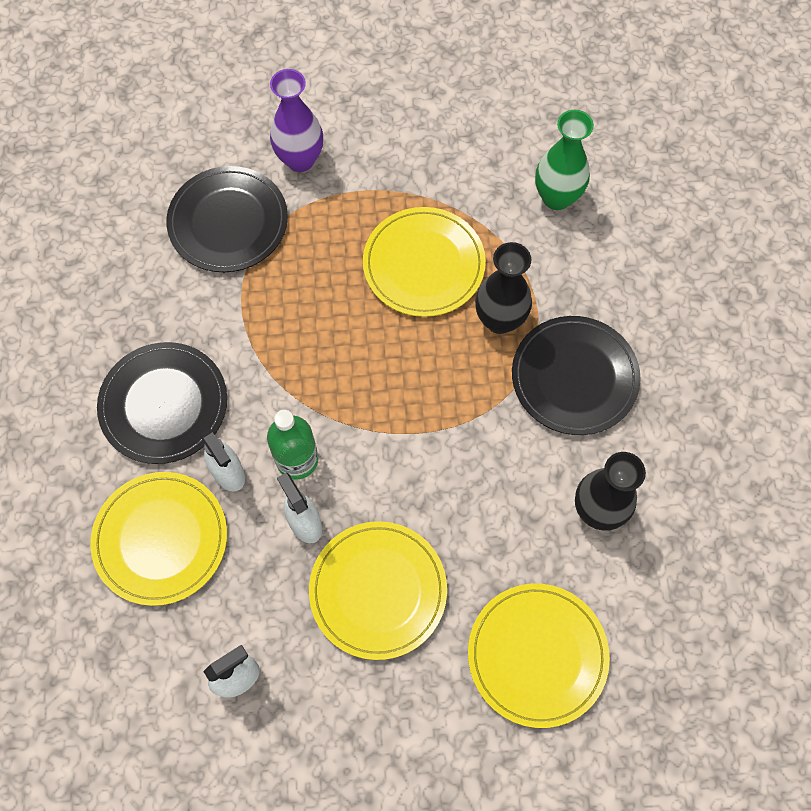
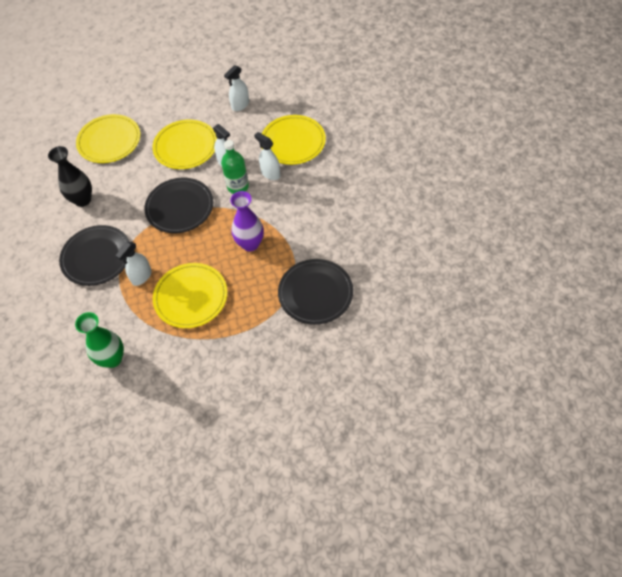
camera: 170 degrees right, 10 degrees down
black plate [97,342,227,464] -> black plate moved to [144,178,213,233]
purple vase [270,69,323,172] -> purple vase moved to [230,191,264,251]
black vase [475,242,532,334] -> white spray bottle [115,241,152,286]

